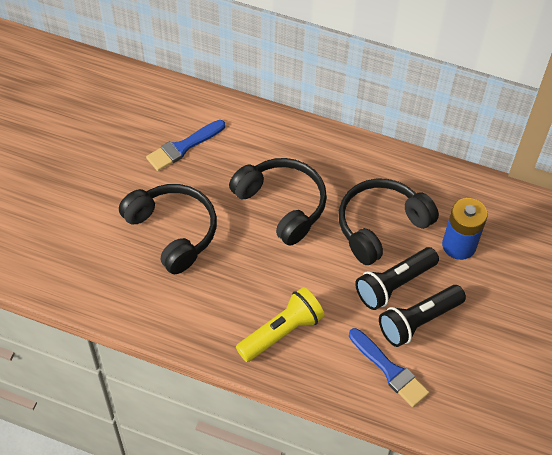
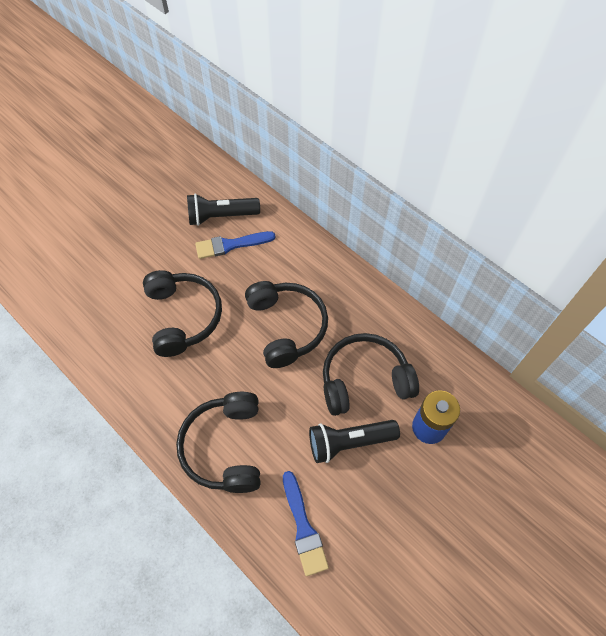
camera: 25 degrees right, 5 degrees up
yellow flashlight [236,287,325,362] -> black headphones [176,392,260,493]
black flashlight [379,285,466,347] -> black flashlight moved to [187,194,260,226]

